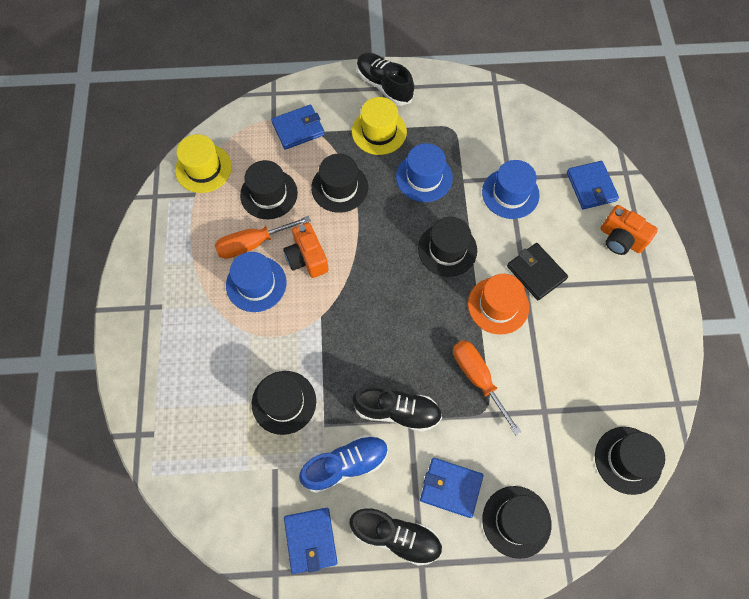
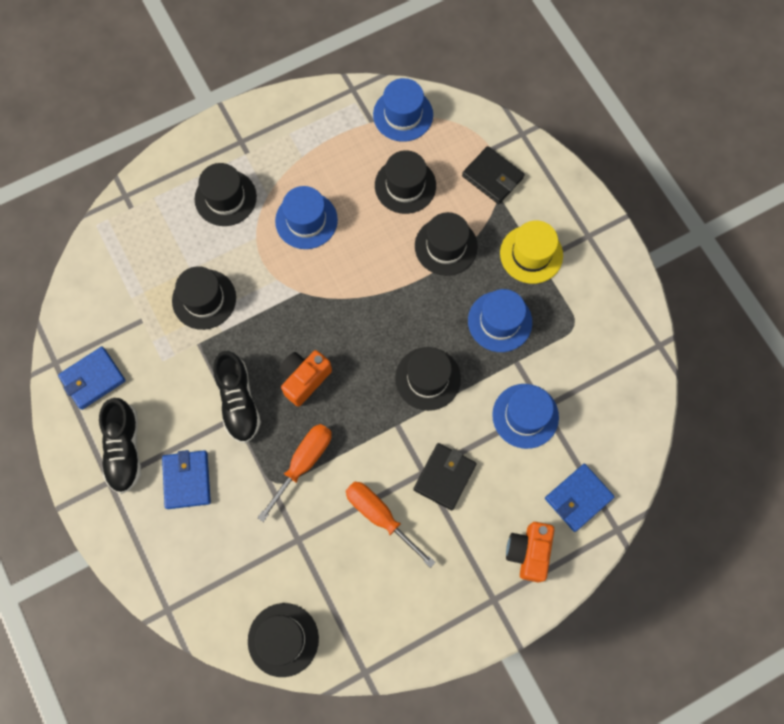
camera: 65 degrees right, 5 degrees up
yellow hat [175,134,232,193] -> blue hat [373,78,433,142]
orange screwdriver [215,216,311,259] -> orange screwdriver moved to [346,481,436,568]
blue wallet [271,105,325,150] -> black wallet [462,146,525,204]
orange camera [283,223,329,278] -> orange camera moved to [279,350,332,407]
blue shoe [299,435,388,493] -> none
black shoe [356,53,414,106] -> none
orange hat [468,274,529,335] -> none
black hat [482,486,551,559] -> black hat moved to [195,163,257,226]

